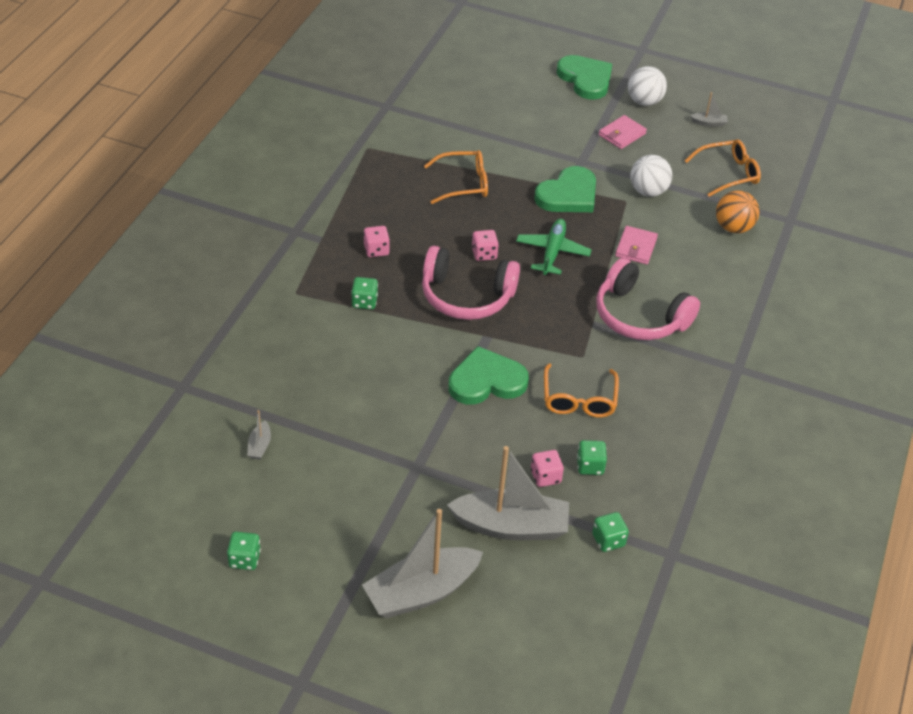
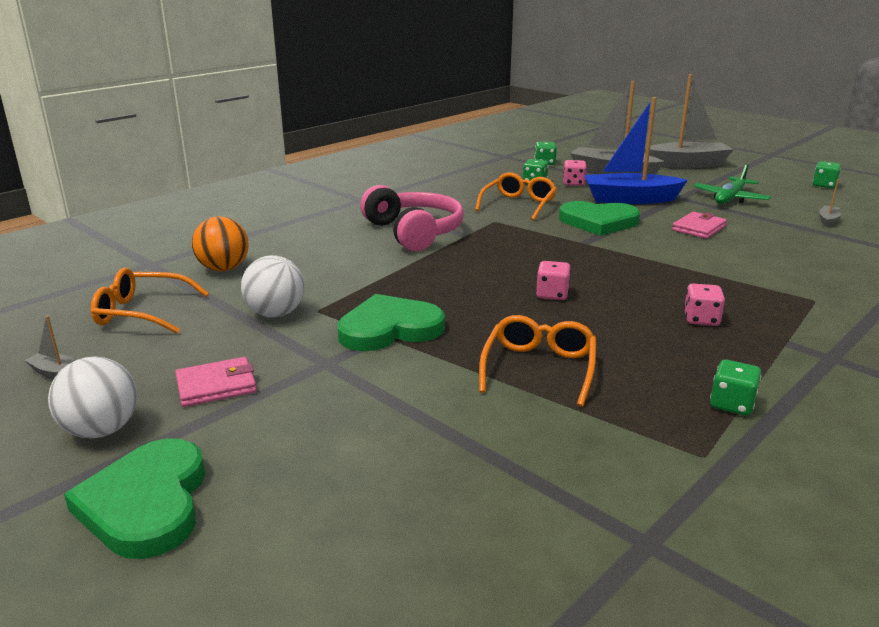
camera: 155 degrees left, 20 degrees down
green dice [351,277,378,310] -> green dice moved to [710,360,761,416]
pink headphones [422,246,520,320] -> none
orange glasses [424,150,488,204] -> orange glasses turned 90 degrees clockwise [479,315,596,407]
green plane [516,219,592,275] -> green plane moved to [693,164,771,204]
pink wallet [615,226,658,264] -> pink wallet moved to [672,212,727,239]
none -> blue boat [584,97,688,204]

